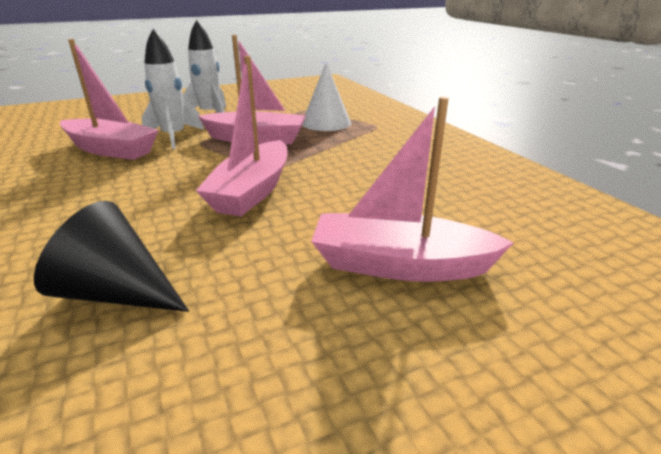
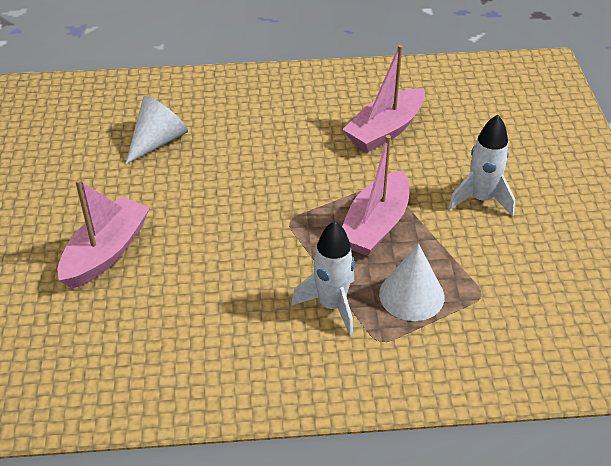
camera: 110 degrees right, 15 degrees up
black cone [34,201,189,312] -> white cone [126,96,188,164]
white rocket [142,29,204,149] -> white rocket moved to [291,221,355,335]
pink boat [196,56,288,217] -> none

